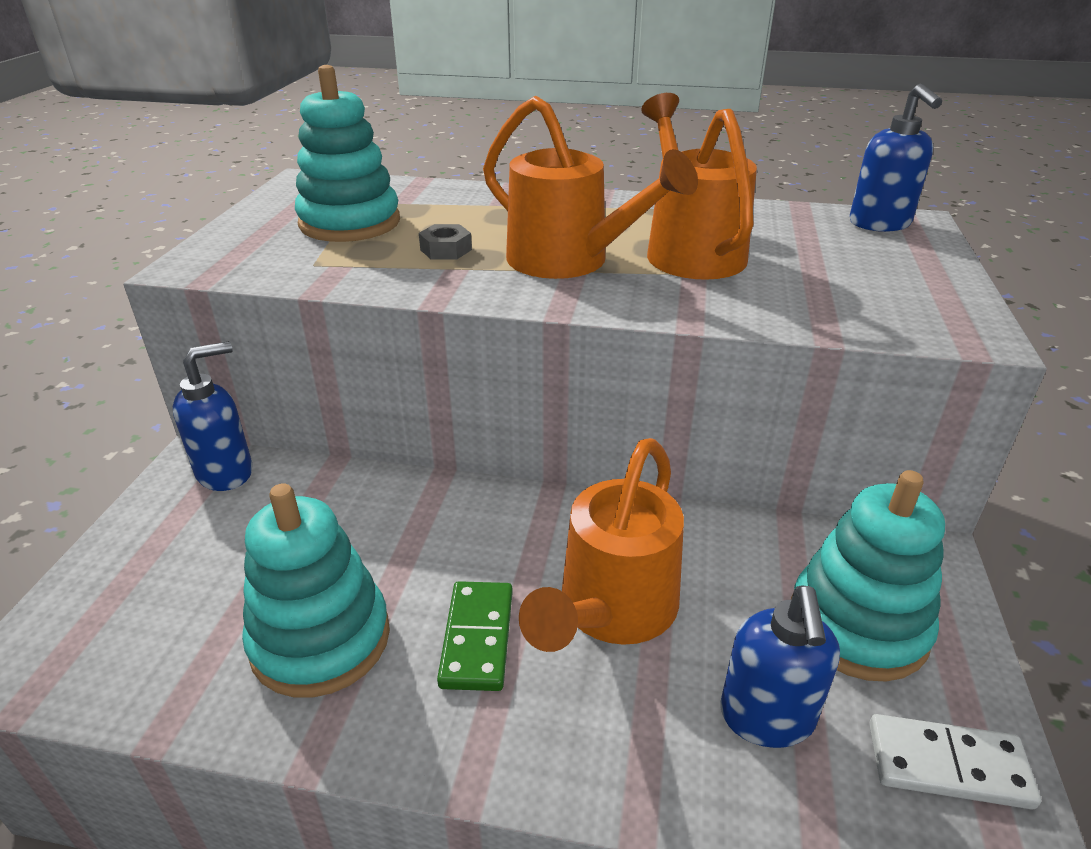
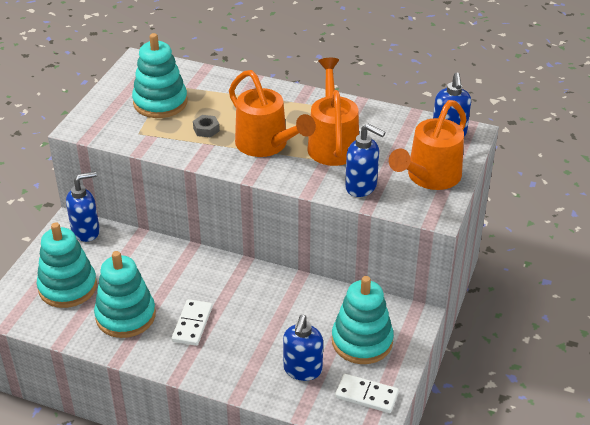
camera: 10 degrees right, 5 degrees up
green domino [437,581,513,691] -> white domino [172,299,212,346]
orange watering can [519,438,684,652] -> orange watering can moved to [389,100,467,190]
none -> turquoise stacking toy [37,222,97,308]
none -> blue soap dispenser [345,124,386,197]

